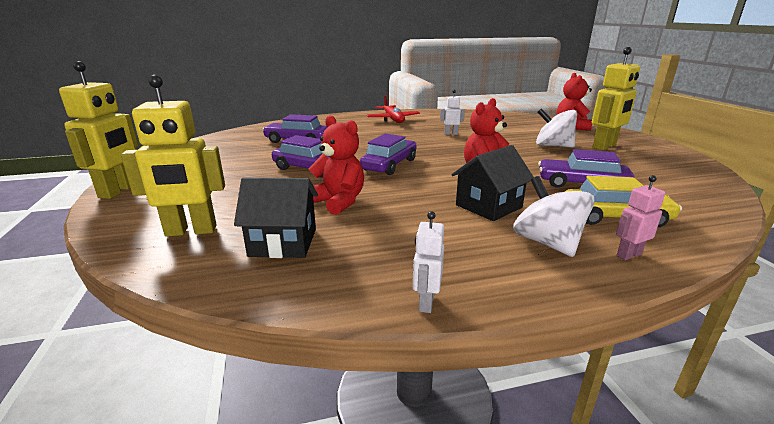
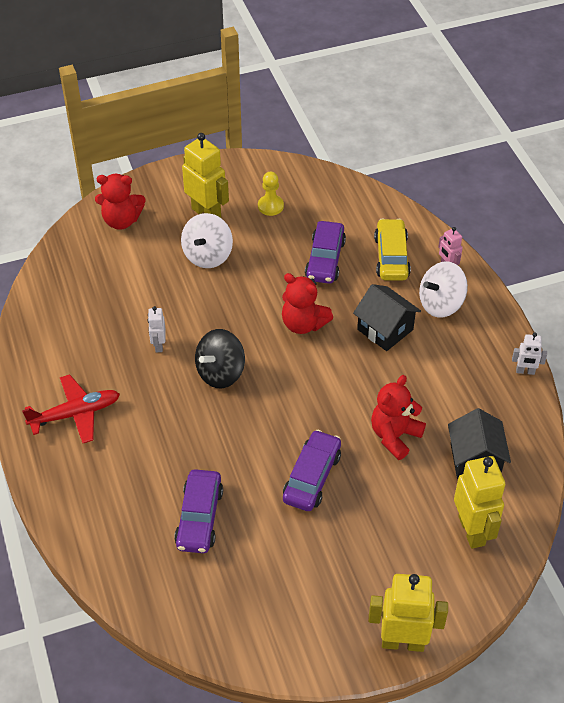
camera: 95 degrees left, 25 degrees up
purple car [360,133,417,175] -> none
none -> black spinning top [195,329,245,388]
none -> yellow pawn [258,172,284,216]

